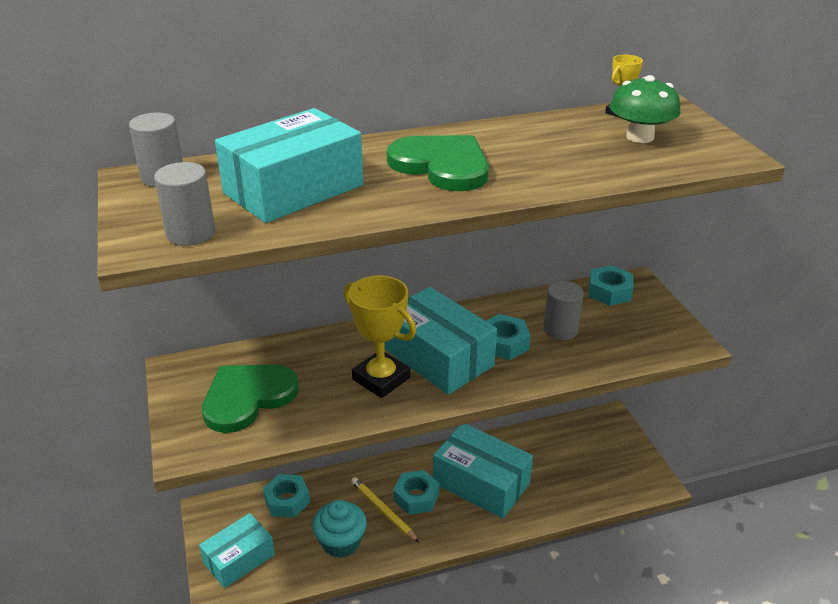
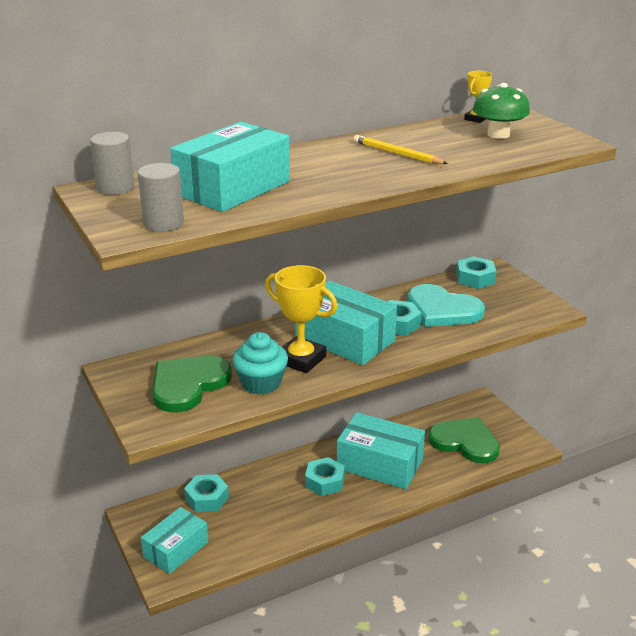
camera: 10 degrees left, 5 degrees down
turquoise cupcake [312,500,367,558] -> turquoise cupcake moved to [232,332,288,395]
yellow pencil [351,477,419,542] -> yellow pencil moved to [354,135,448,164]
green heart [387,135,489,191] -> green heart moved to [428,417,500,463]
grey cylinder [543,281,584,340] -> turquoise heart [408,284,485,327]

